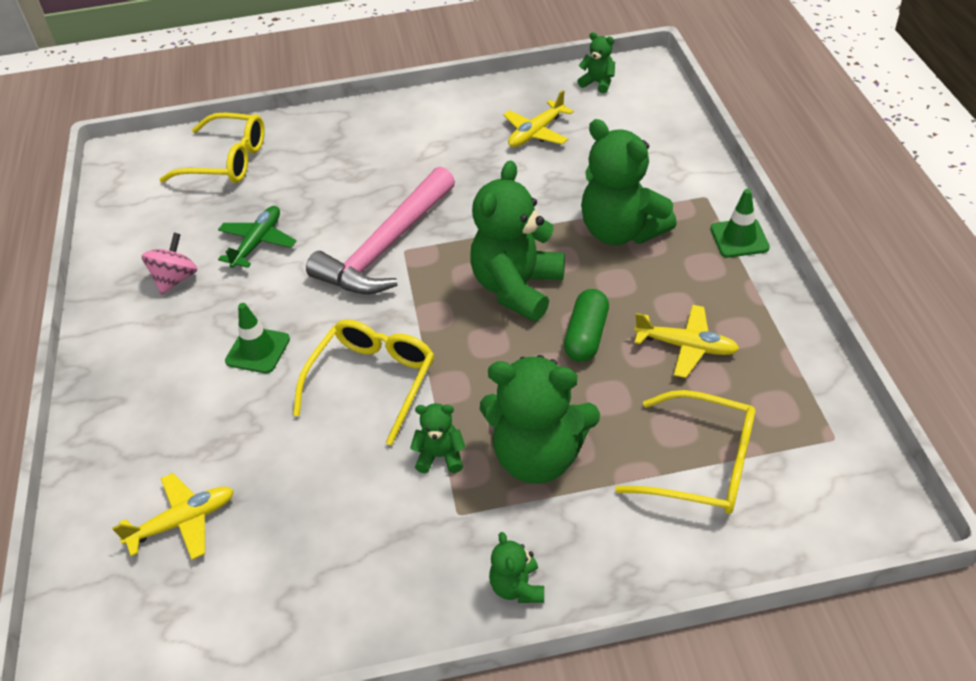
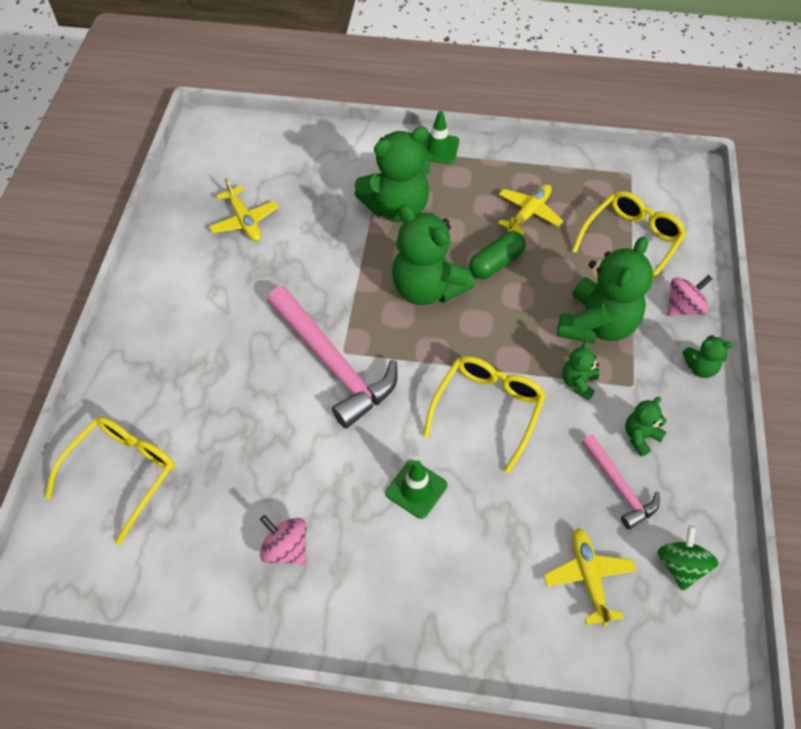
camera: 75 degrees left, 10 degrees up
green plane [218,206,296,268] -> none
yellow glasses [293,320,434,446] -> yellow glasses turned 75 degrees clockwise [423,356,546,473]
green capsule [564,289,609,362] -> green capsule turned 75 degrees counterclockwise [469,231,526,279]
green teddy bear [578,32,615,93] -> green teddy bear moved to [625,397,667,456]
none -> pink hammer [582,434,660,529]
none -> green spinning top [658,525,718,591]
none -> pink spinning top [667,275,712,316]

